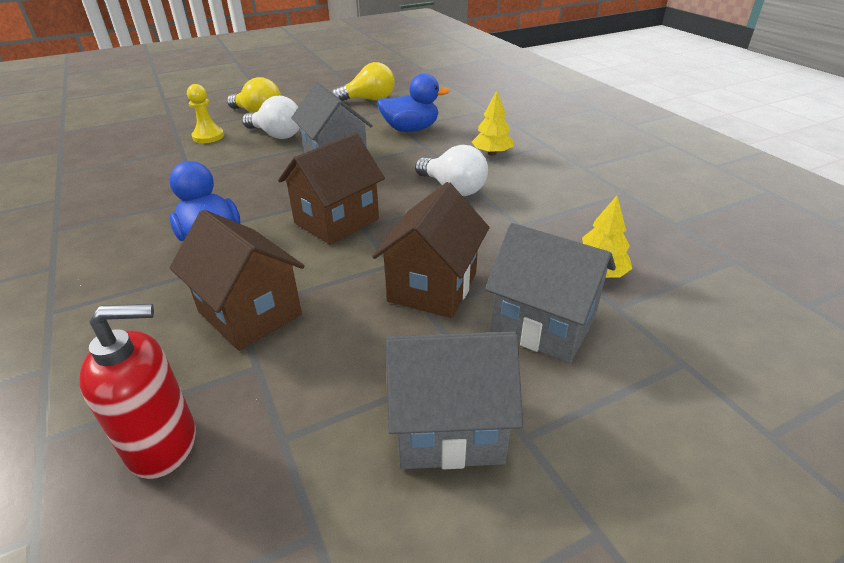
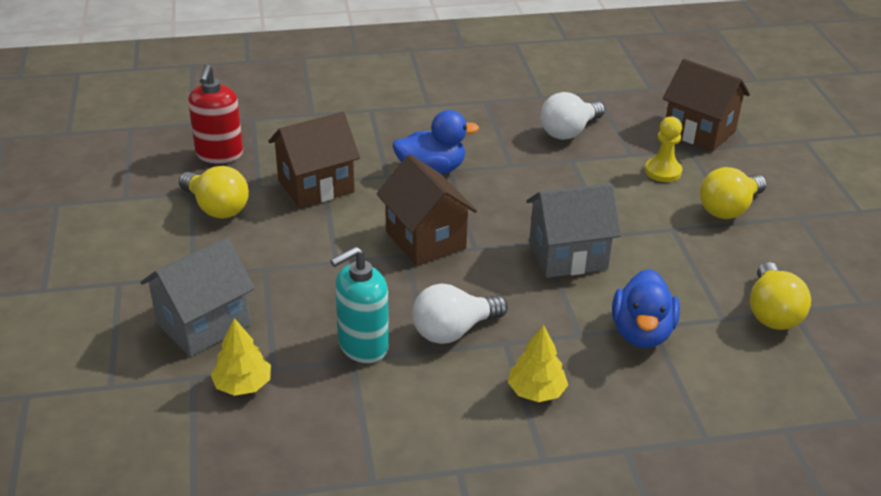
camera: 105 degrees right, 0 degrees up
white light bulb [242,96,300,139] -> white light bulb moved to [540,92,605,140]
brown house [372,182,490,318] -> brown house moved to [663,59,750,151]
grey house [386,331,523,469] -> none
none -> yellow light bulb [179,166,249,219]
none -> turquoise soap dispenser [330,246,389,363]

